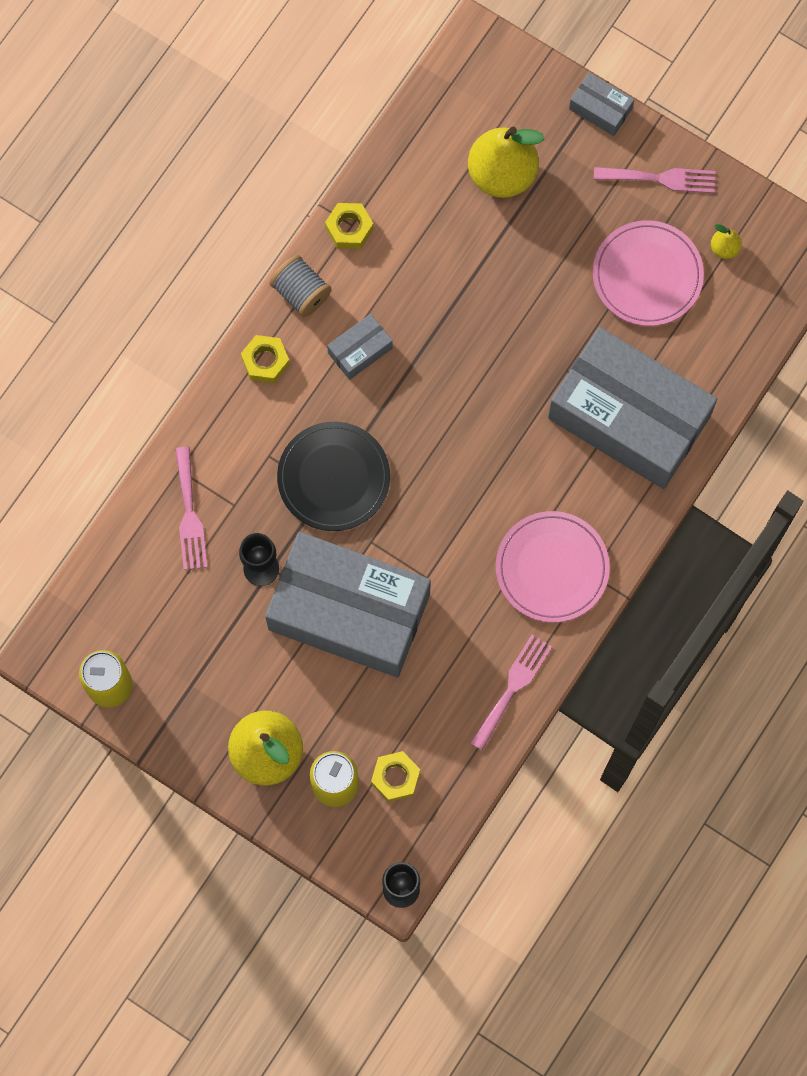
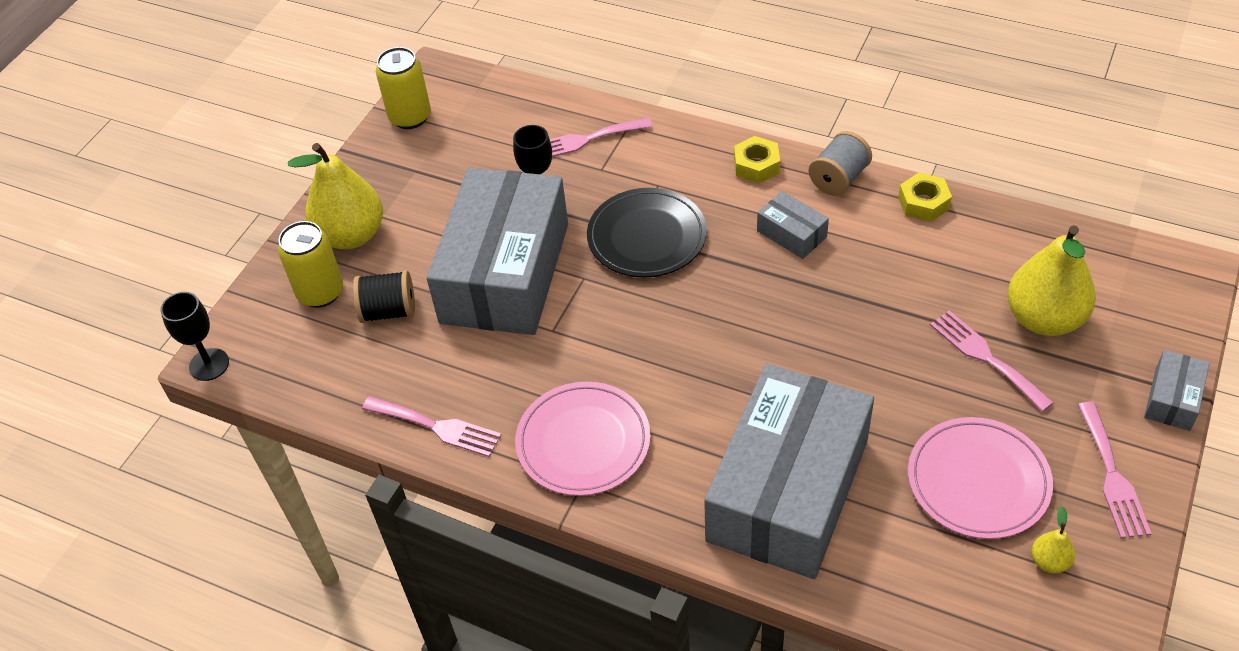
camera: 85 degrees right, 25 degrees down
yellow nut [371,751,420,802] -> none
none -> black spool [353,270,415,323]
none -> pink fork [930,311,1054,412]

